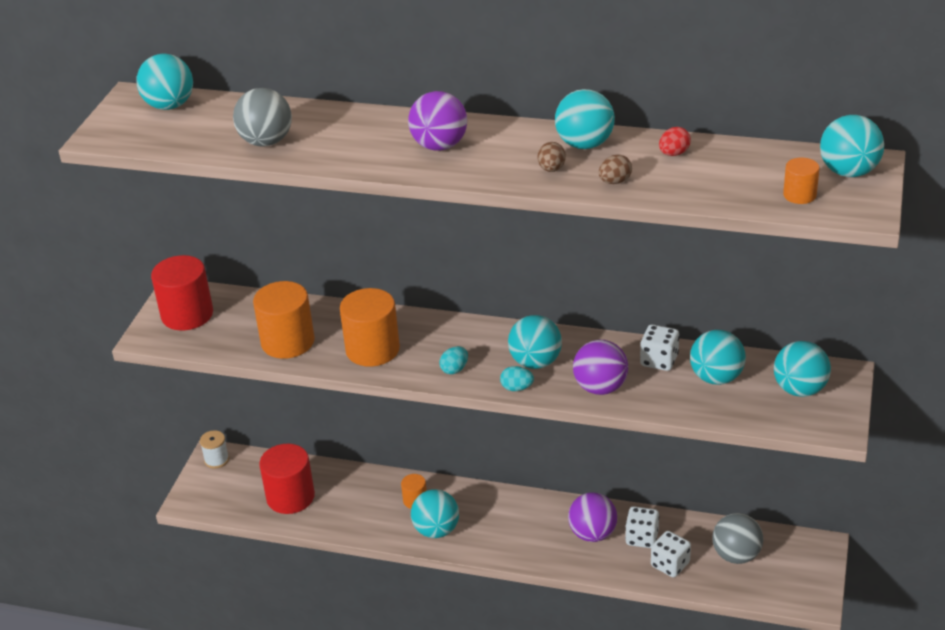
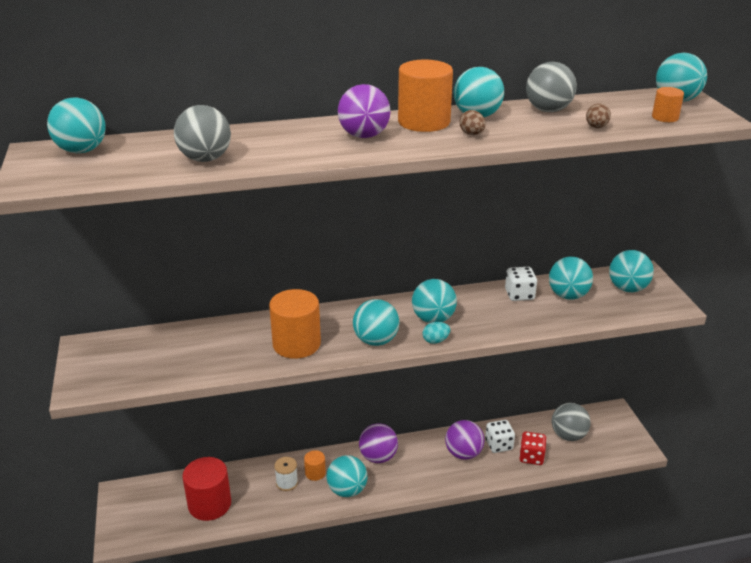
camera: 30 degrees left, 5 degrees down
red cylinder [151,255,213,331] -> none
white spool [200,430,229,468] -> white spool moved to [274,457,298,491]
orange cylinder [253,281,315,359] -> orange cylinder moved to [398,60,453,132]
turquoise egg [439,346,468,375] -> turquoise ball [353,299,399,346]
purple ball [573,340,628,395] -> purple ball moved to [359,424,398,463]
brown egg [599,154,632,184] -> brown egg moved to [586,103,611,128]
white dice [651,531,691,577] -> red dice [519,432,547,465]
red egg [659,127,691,156] -> grey ball [526,62,577,112]

